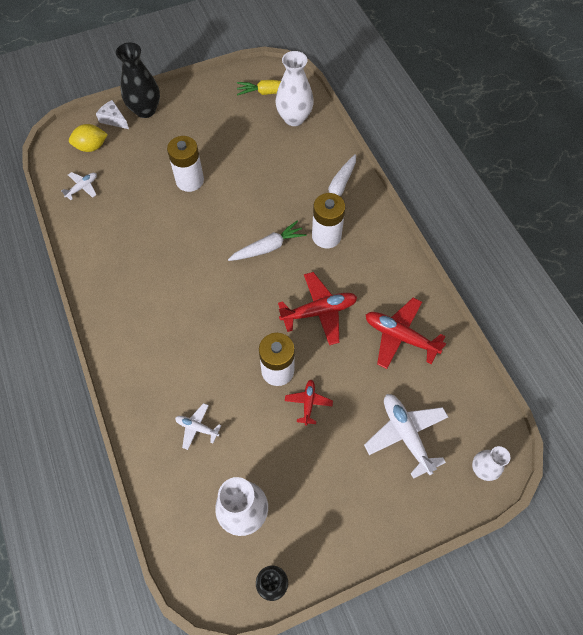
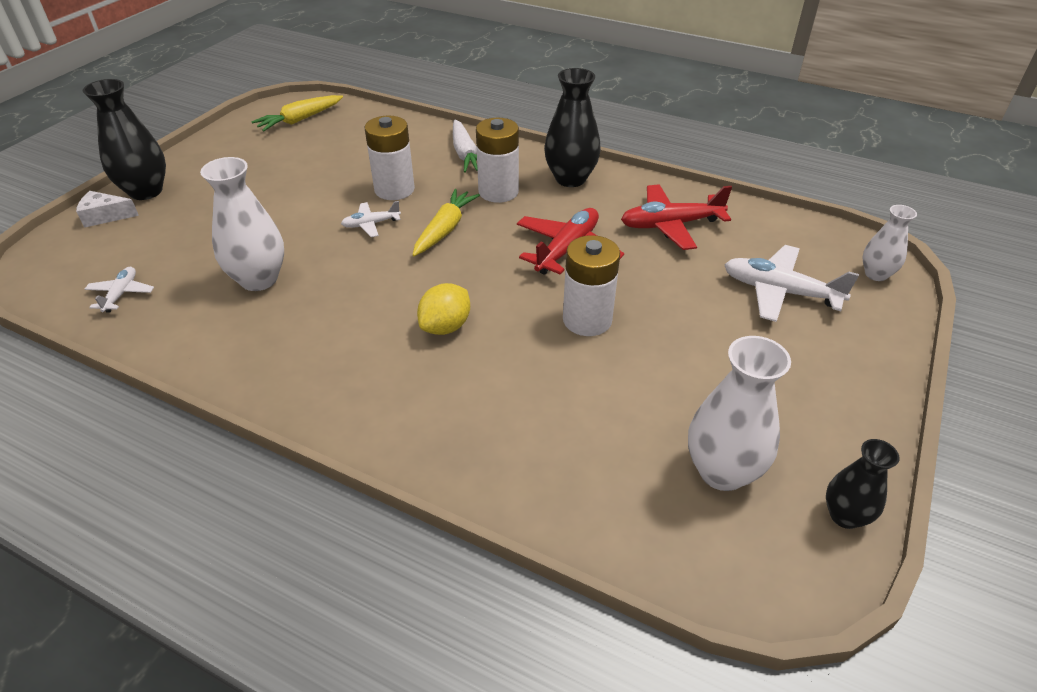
camera: 40 degrees left, 20 degrees down
yellow lemon [69,124,108,152] -> yellow lemon moved to [417,283,470,335]
white battery [167,136,204,192] -> white battery moved to [365,116,415,200]
white plane [175,403,221,450] -> white plane moved to [341,201,401,237]
white carrot [228,221,307,261] -> yellow carrot [413,189,480,256]
white vase [275,51,314,126] -> white vase moved to [200,157,284,291]
red plane [285,380,333,426] -> none
none -> black vase [544,68,601,187]

